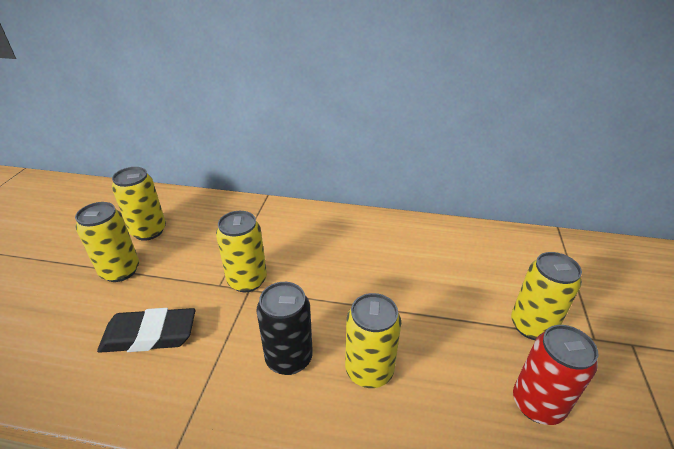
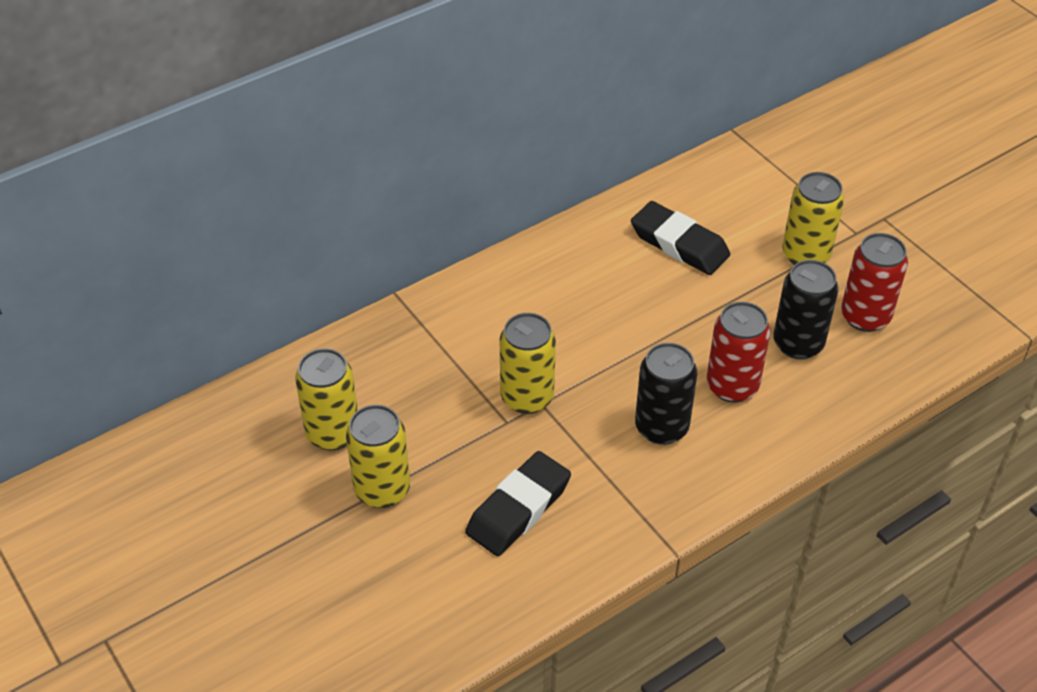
camera: 45 degrees left, 10 degrees up
yellow can [345,293,401,388] -> red can [707,302,770,403]
none -> black eraser [631,201,730,275]
none -> black can [773,260,839,360]

